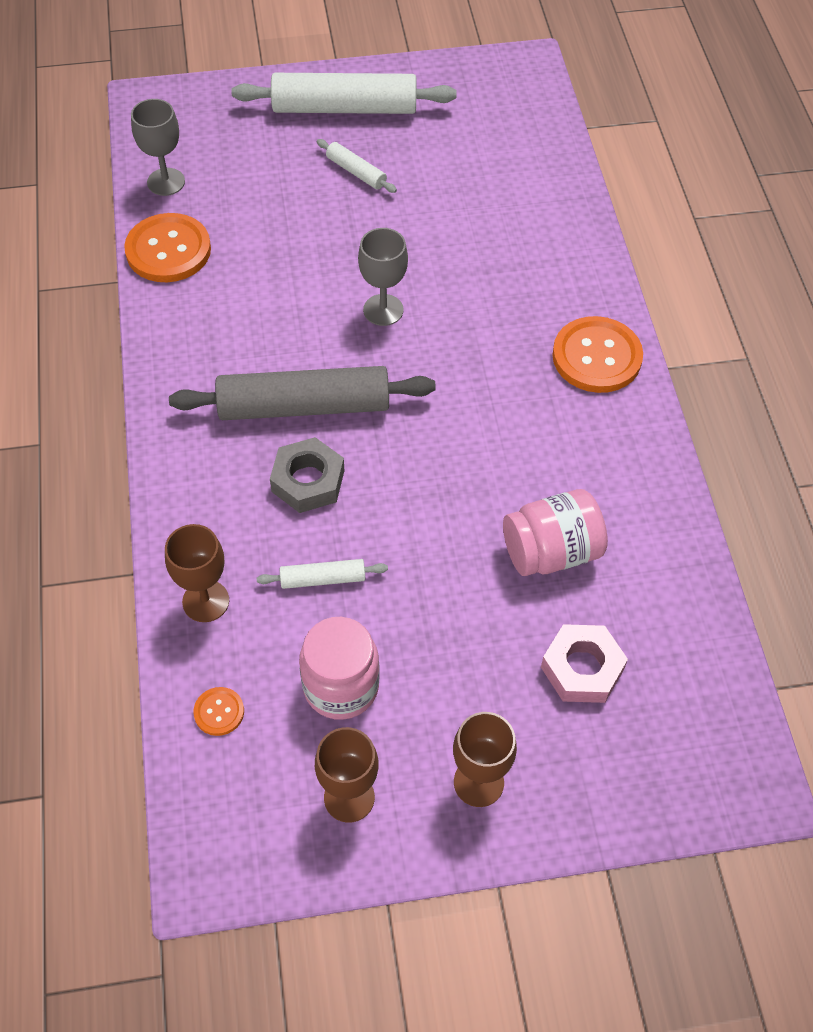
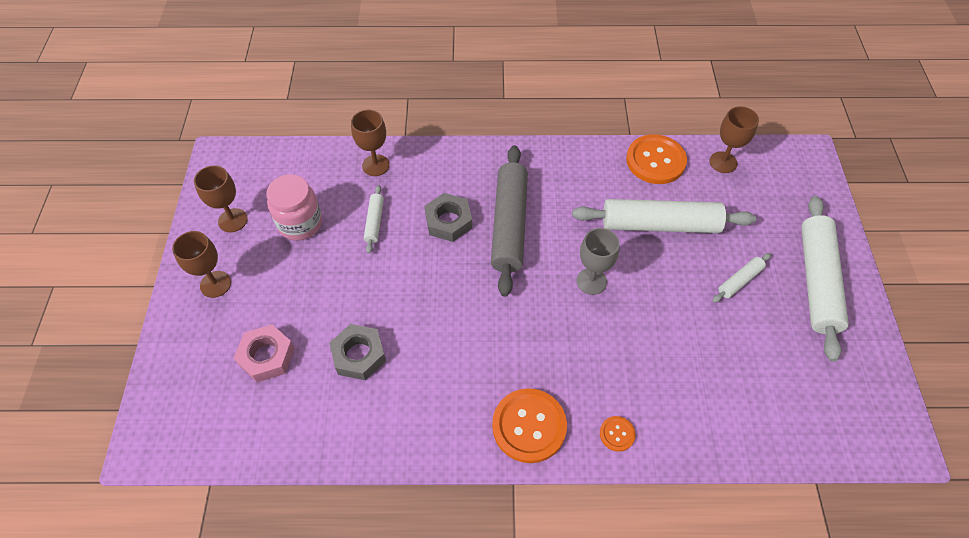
camera: 100 degrees right, 0 degrees up
grey goblet [131,99,185,196] -> brown goblet [710,106,759,173]
orange button [194,687,244,736] -> orange button moved to [600,416,635,452]
pink jar [503,489,608,576] -> grey nut [329,324,386,380]
none -> white rolling pin [572,199,756,233]

